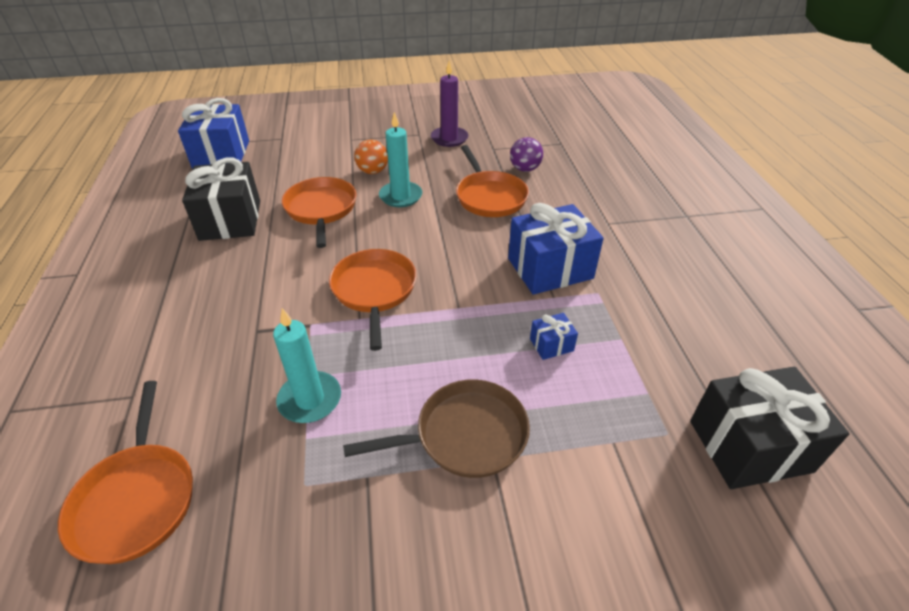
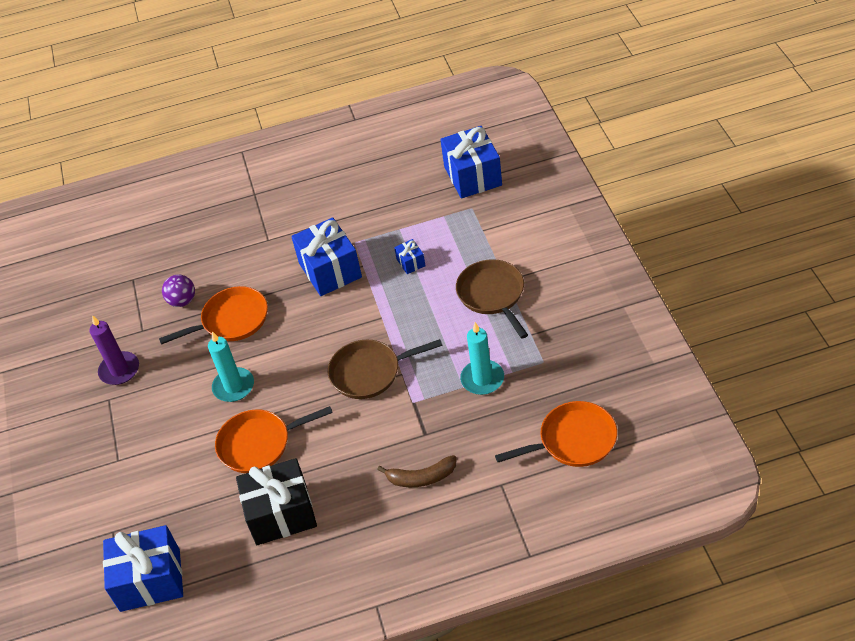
camera: 90 degrees left, 5 degrees up
orange pan [329,249,417,351] -> brown pan [328,339,443,399]
orange ball [354,139,388,174] -> none
black gift [690,367,849,489] -> blue gift [440,126,502,199]
none -> brown banana [377,455,457,487]

